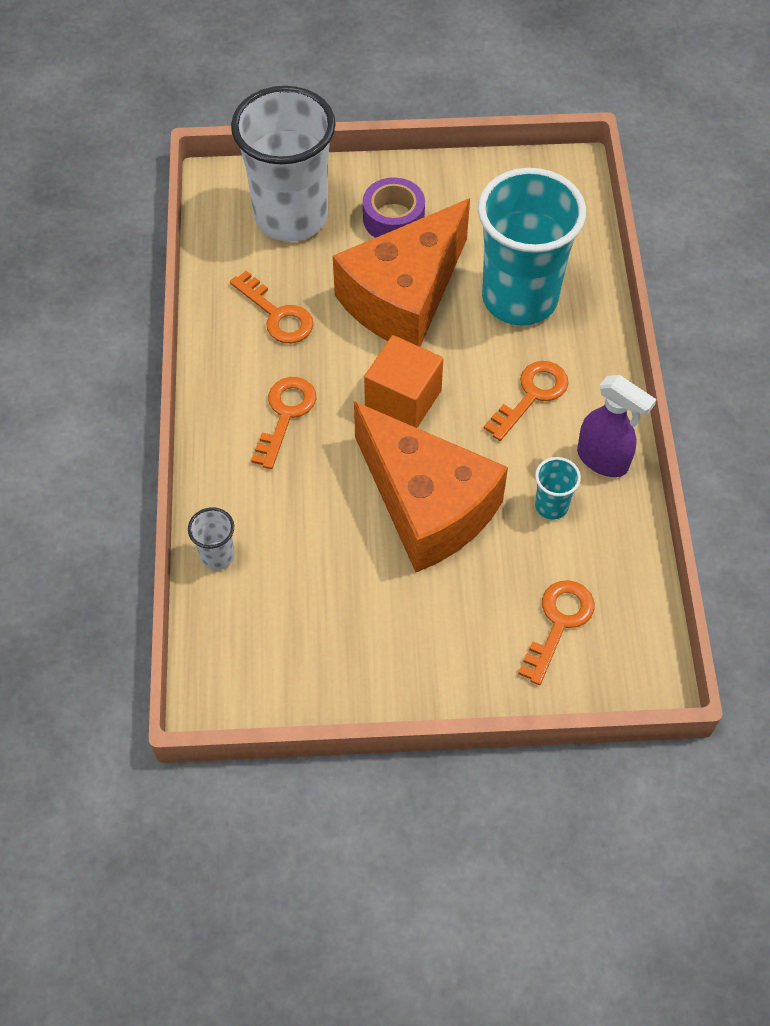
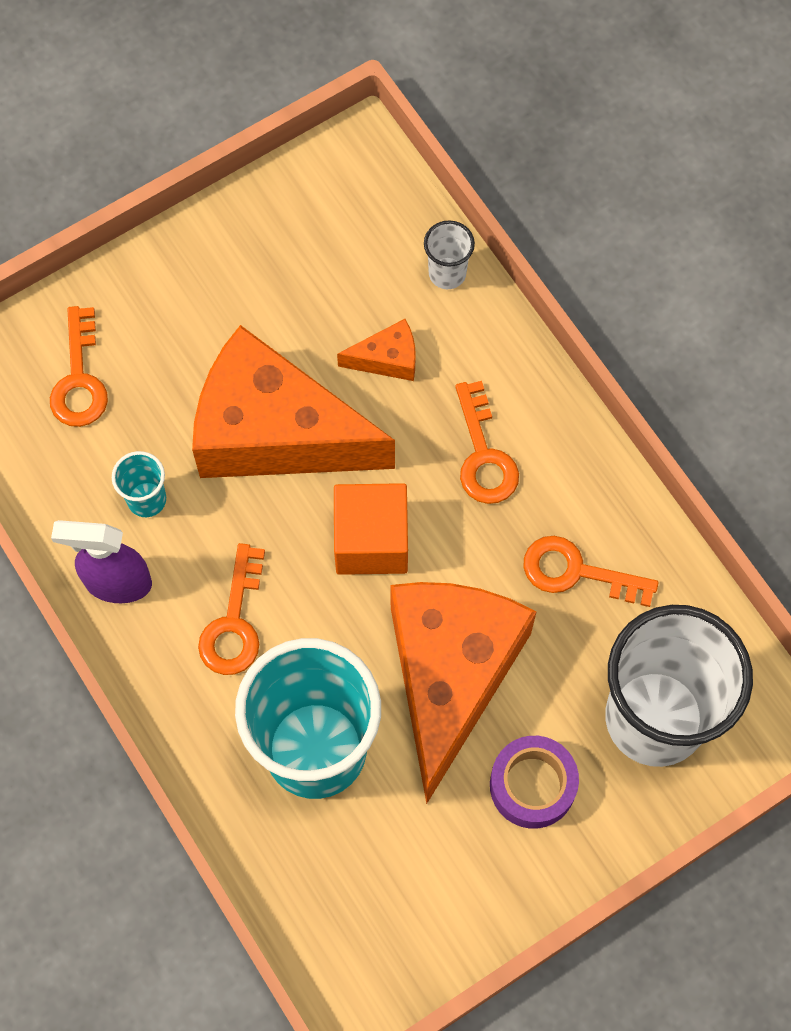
camera: 150 degrees right, 10 degrees up
none -> orange cheese [337,319,415,381]

